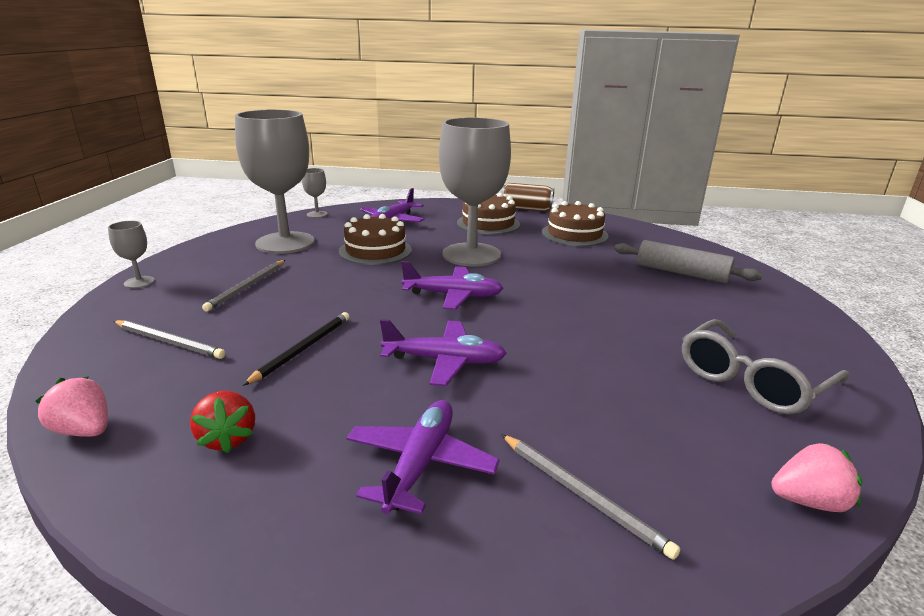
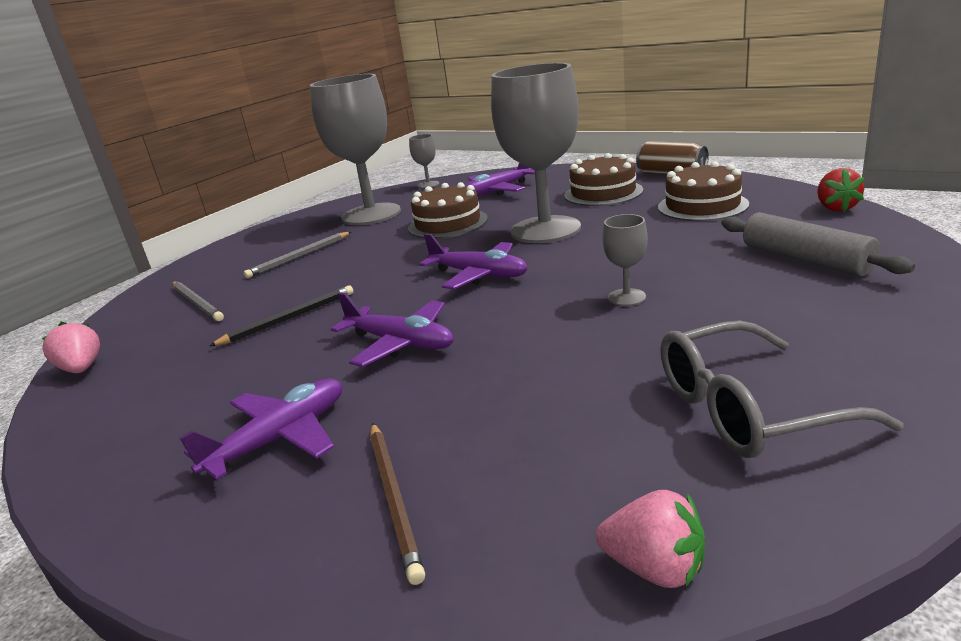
camera: 30 degrees right, 0 degrees up
grey goblet [108,221,155,288] -> grey goblet moved to [603,214,648,306]
red strawberry [190,391,255,453] -> red strawberry moved to [817,168,864,212]
grey pencil [501,434,680,560] -> brown pencil [370,423,425,585]

